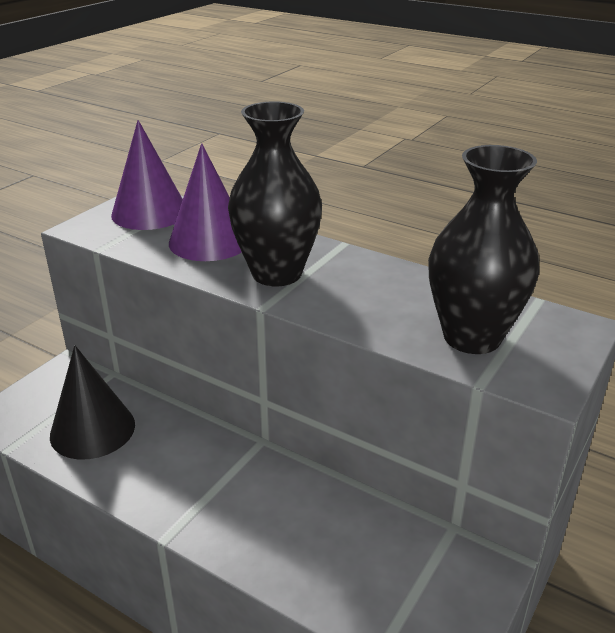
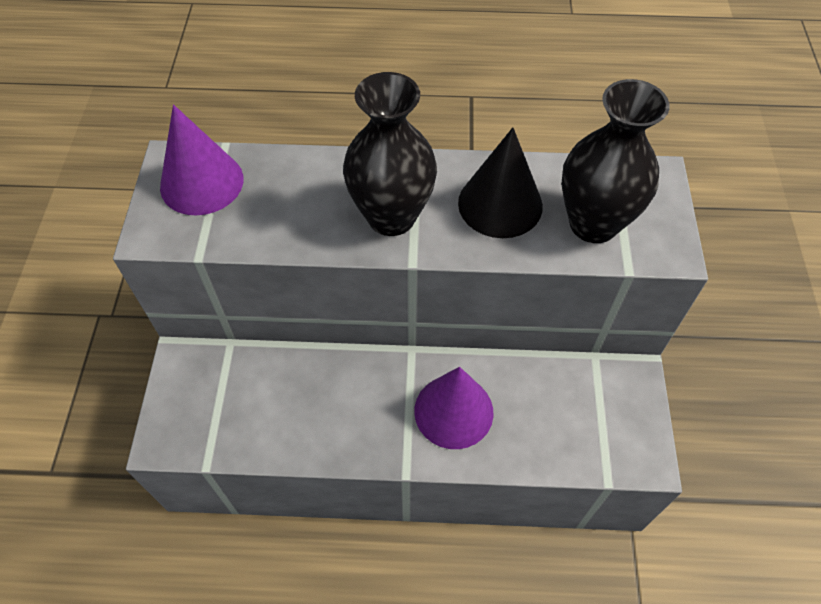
camera: 30 degrees left, 25 degrees up
black cone [50,345,135,459] -> black cone moved to [458,127,543,238]
purple cone [169,143,241,261] -> purple cone moved to [414,367,494,449]

